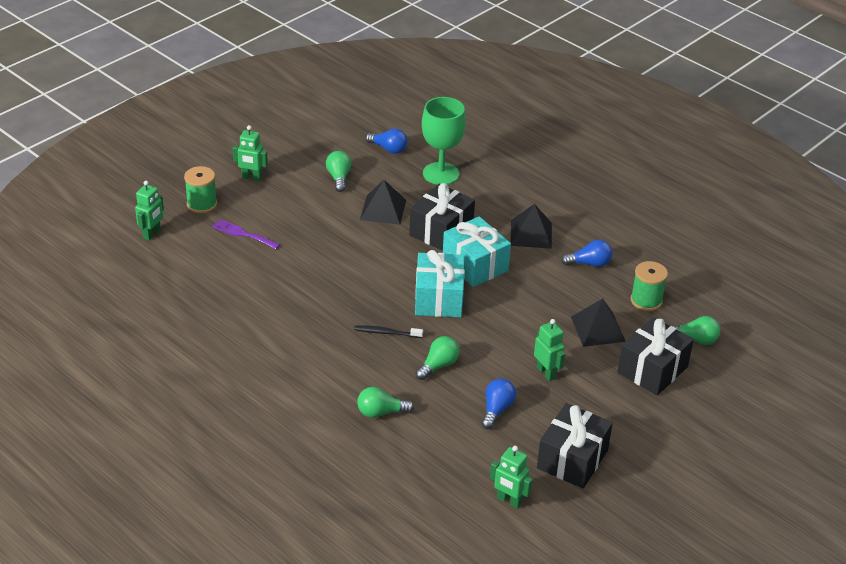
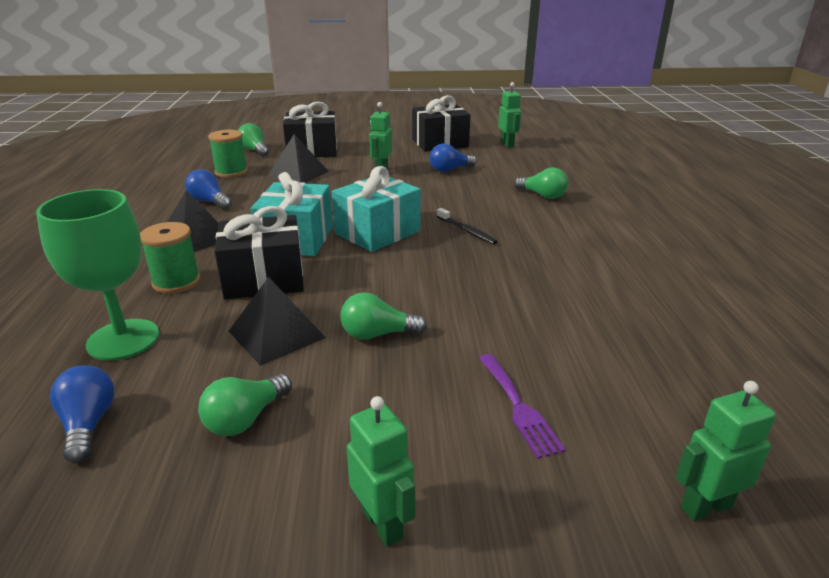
camera: 135 degrees left, 10 degrees down
green spool [184,166,217,213] -> green spool moved to [140,222,200,294]
green light bulb [416,336,460,380] -> green light bulb moved to [340,292,427,340]

